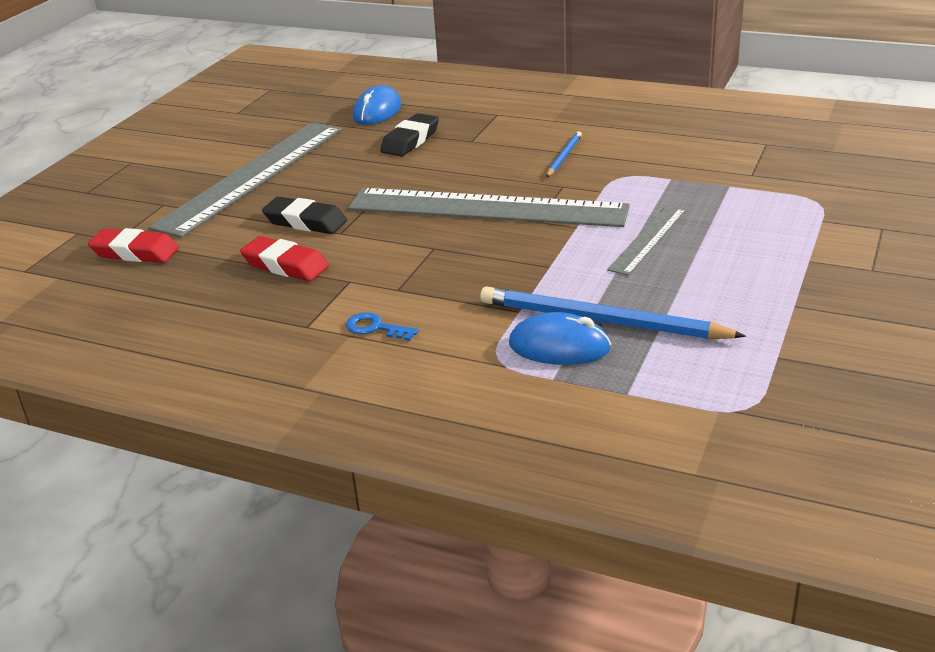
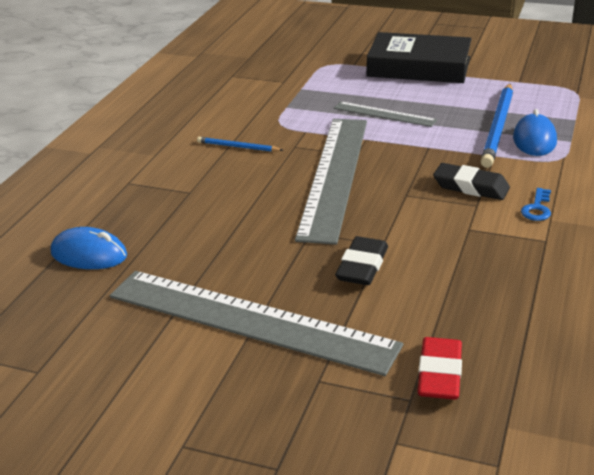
camera: 95 degrees left, 0 degrees up
red eraser [240,236,329,281] -> none
black eraser [380,113,439,156] -> black eraser moved to [433,163,510,200]
none -> black book [367,32,472,83]

